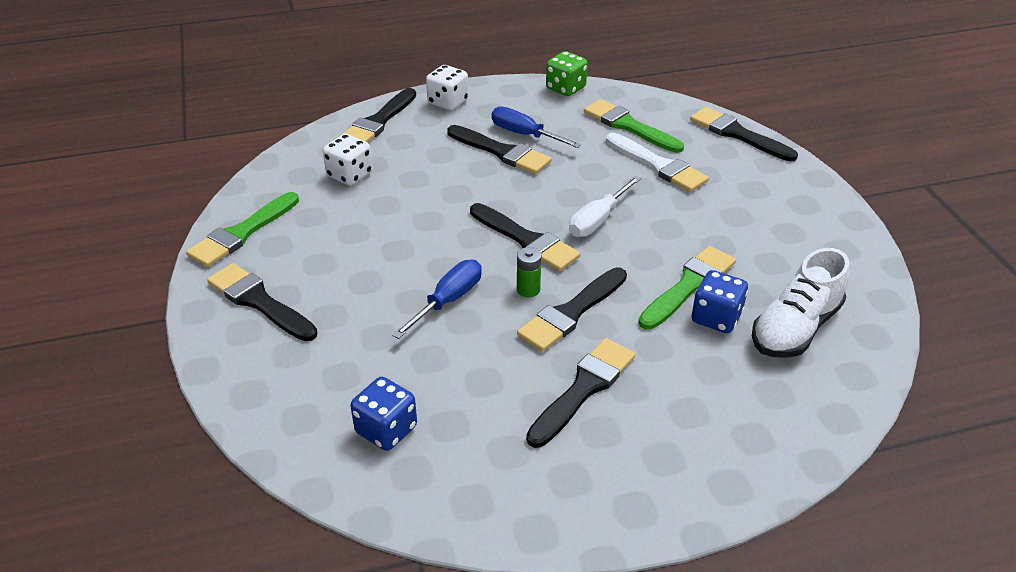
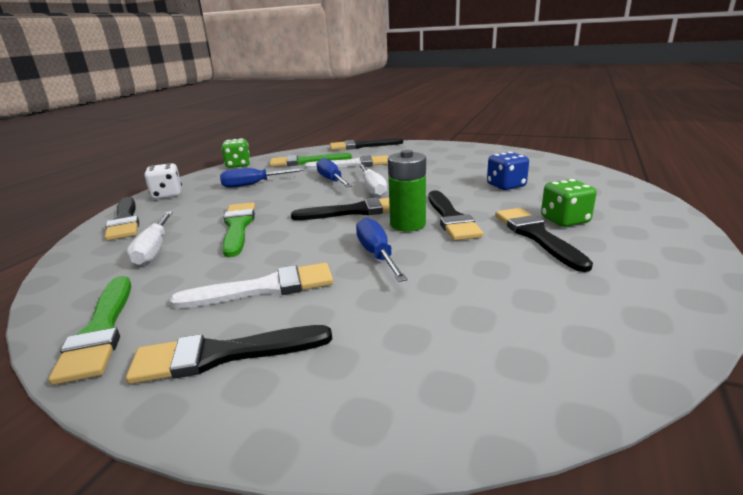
camera: 50 degrees left, 15 degrees down
white dice [323,134,372,186] -> white screwdriver [127,211,173,266]
blue dice [350,377,417,451] -> none
black brush [447,125,552,174] -> none
green battery [517,247,541,297] -> green battery [388,150,426,232], size x1.74
green brush [638,246,736,330] -> green brush moved to [222,202,255,257]
white shoe [752,248,850,358] -> none
none -> white brush [170,263,333,309]
none -> blue screwdriver [316,158,352,187]
none -> green dice [541,179,597,227]

